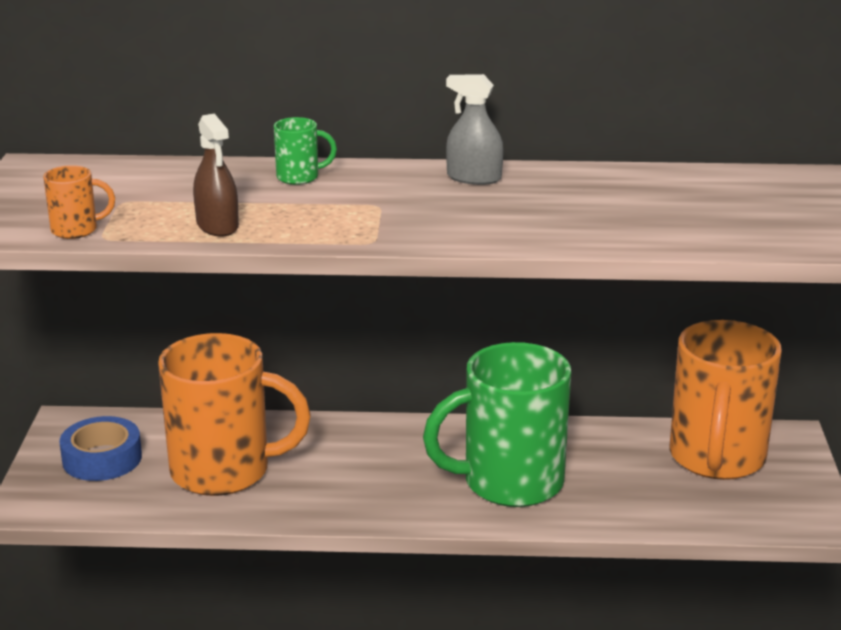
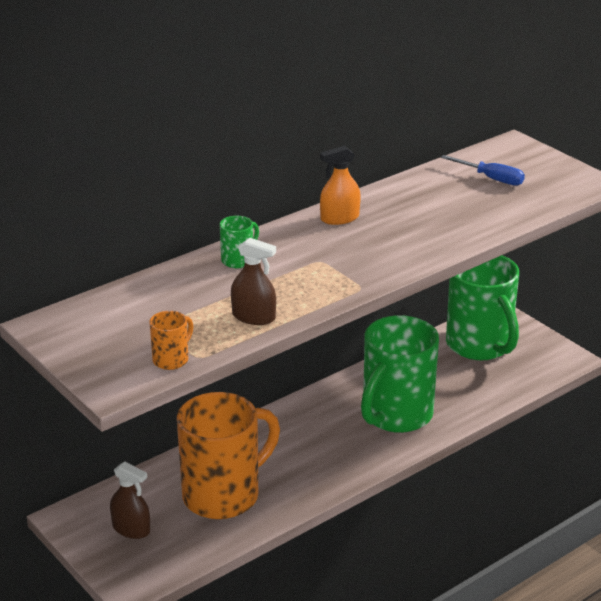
camera: 40 degrees left, 5 degrees up
blue tape [59,416,142,481] -> brown spray bottle [110,461,150,539]
grey spray bottle [446,74,504,185] -> orange spray bottle [320,146,361,225]
orange mug [670,320,782,480] -> green mug [446,255,519,361]
none -> blue screwdriver [441,155,525,186]

